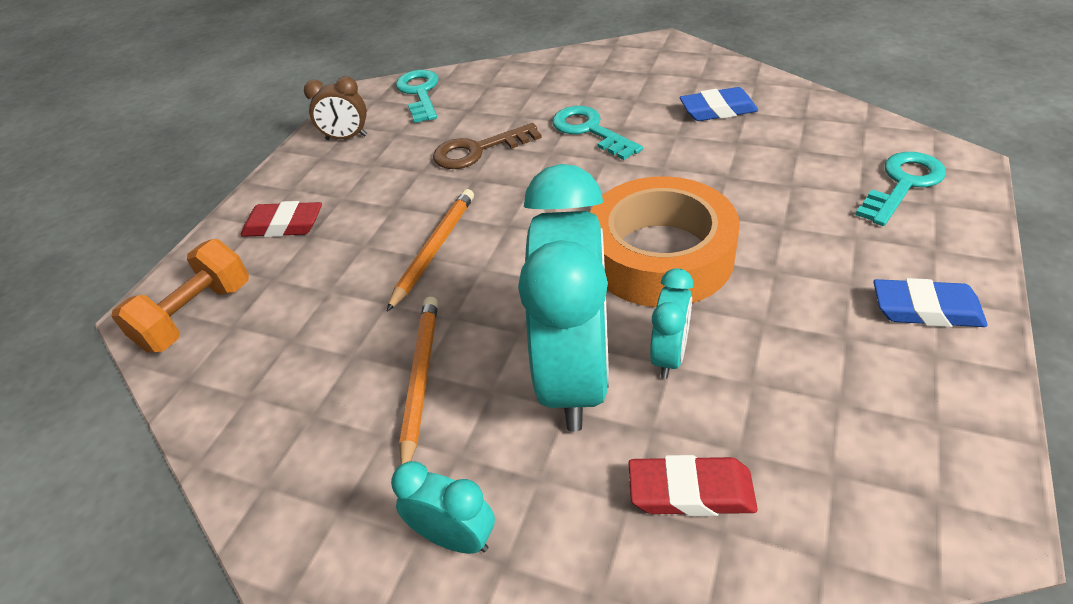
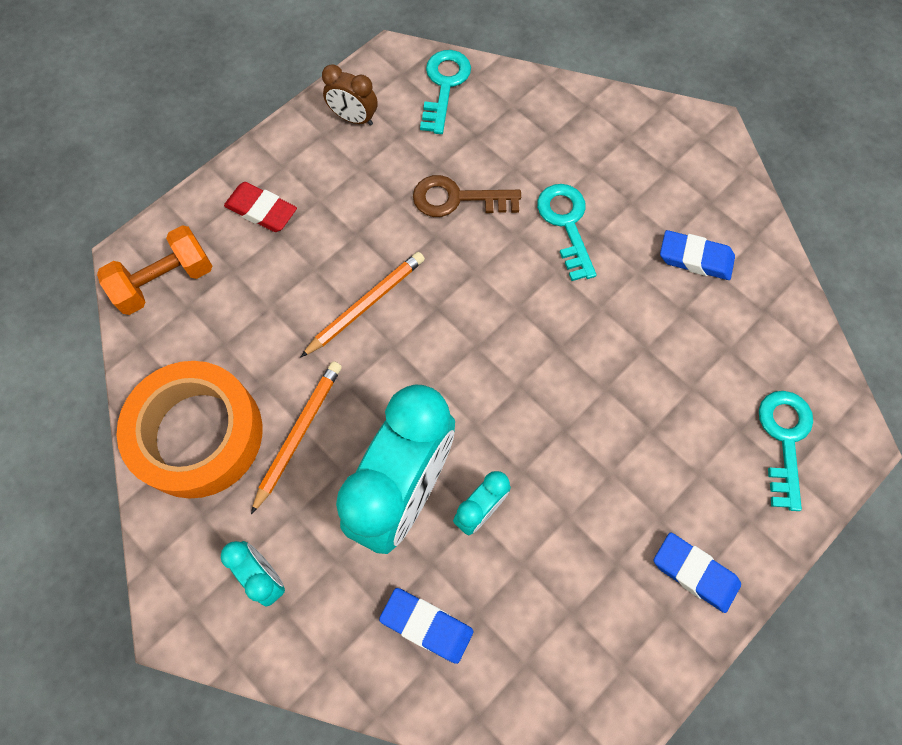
camera: 20 degrees right, 25 degrees up
orange tape [590,176,740,307] -> orange tape moved to [117,361,262,499]
red eraser [628,455,758,516] -> blue eraser [379,588,474,664]
turquoise key [855,152,946,226] -> turquoise key turned 60 degrees counterclockwise [759,391,813,511]

